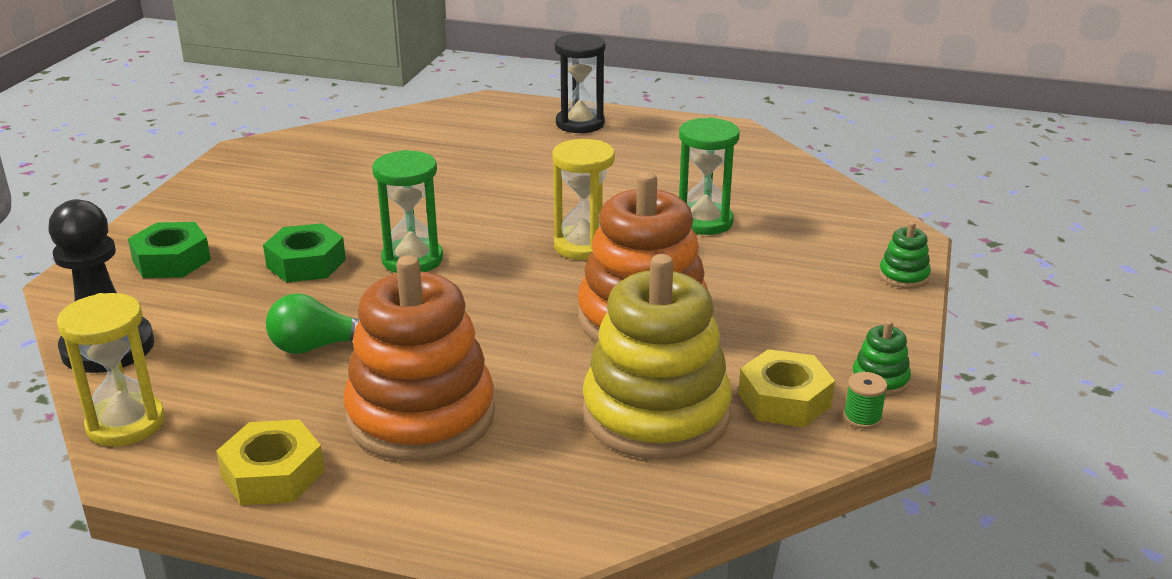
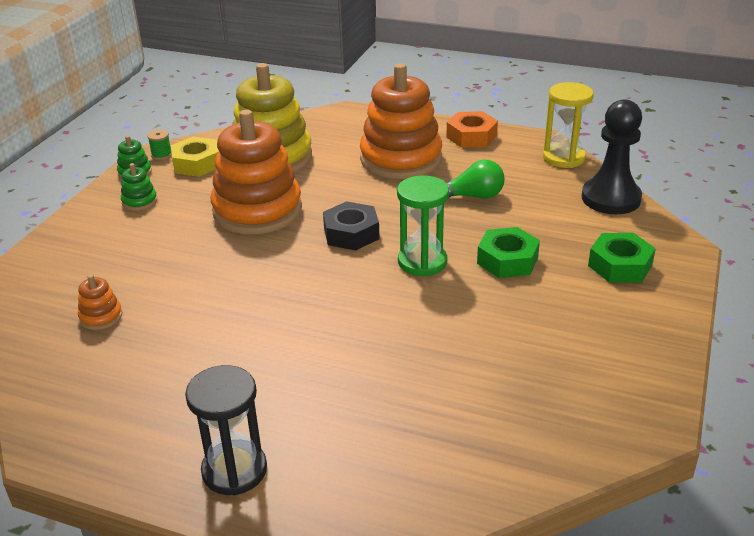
camera: 175 degrees left, 5 degrees up
yellow nut [216,419,325,505] -> orange nut [446,111,498,148]
yellow hourglass [553,139,615,260] -> none
green hourglass [679,117,740,235] -> none
green stacking toy [879,221,931,288] -> green stacking toy moved to [121,163,157,211]
none -> orange stacking toy [78,275,122,330]
none -> black nut [323,201,380,250]

